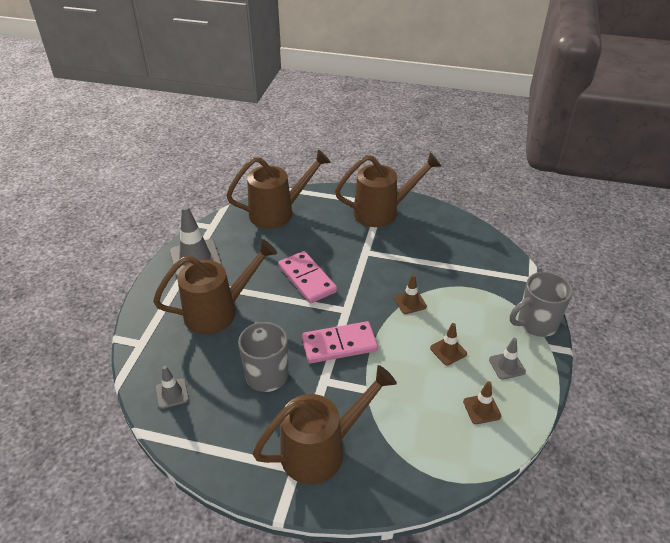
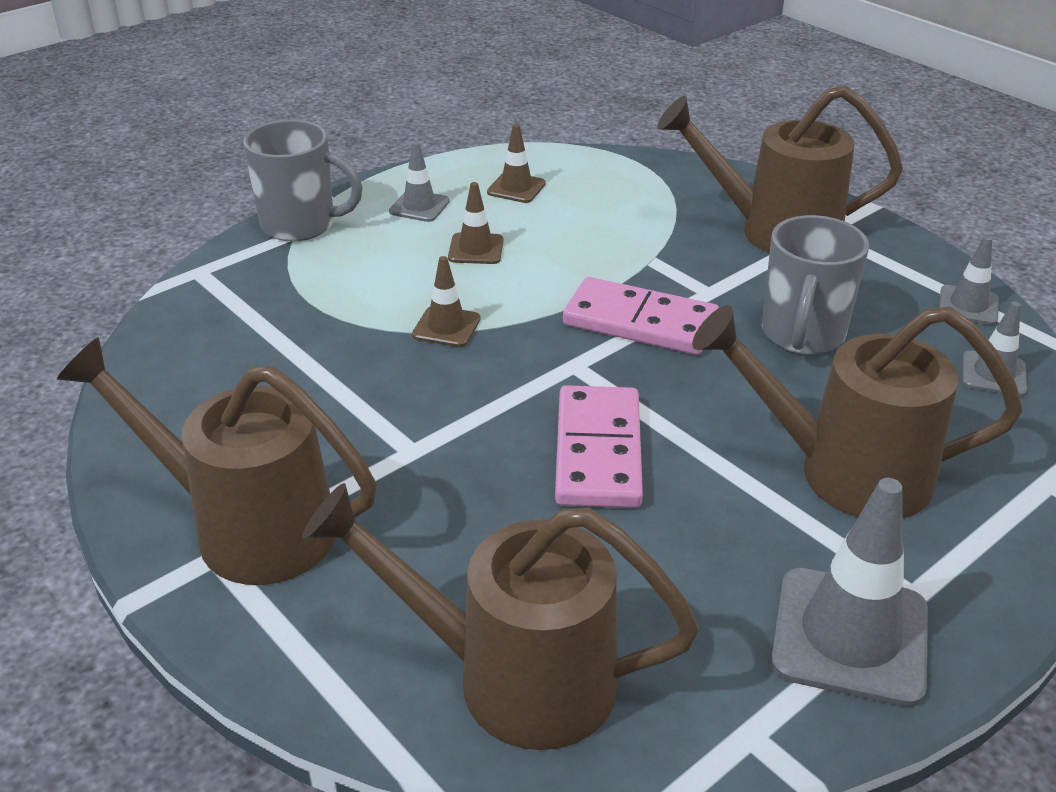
camera: 145 degrees left, 5 degrees down
none -> grey traffic cone [939,236,999,325]

